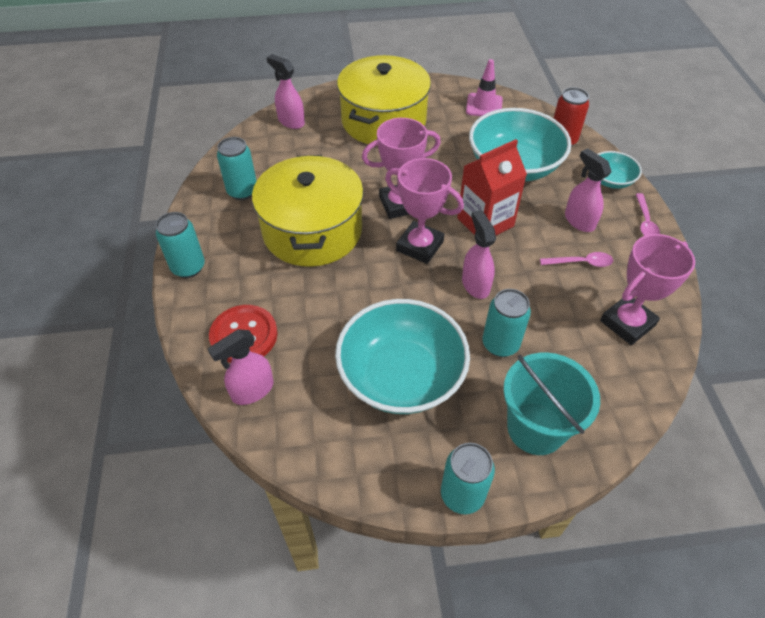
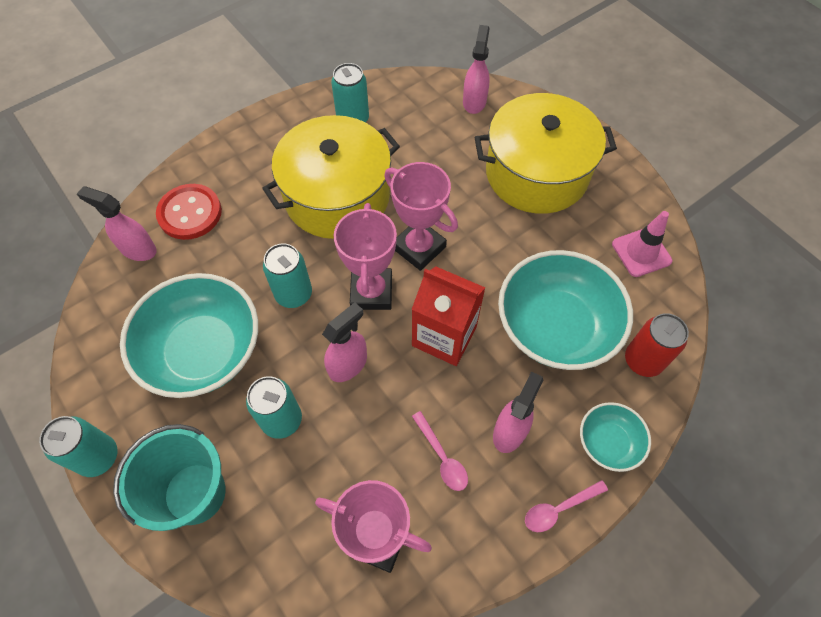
camera: 60 degrees right, 10 degrees up
turquoise can [156,212,205,278] -> turquoise can moved to [263,243,312,308]

